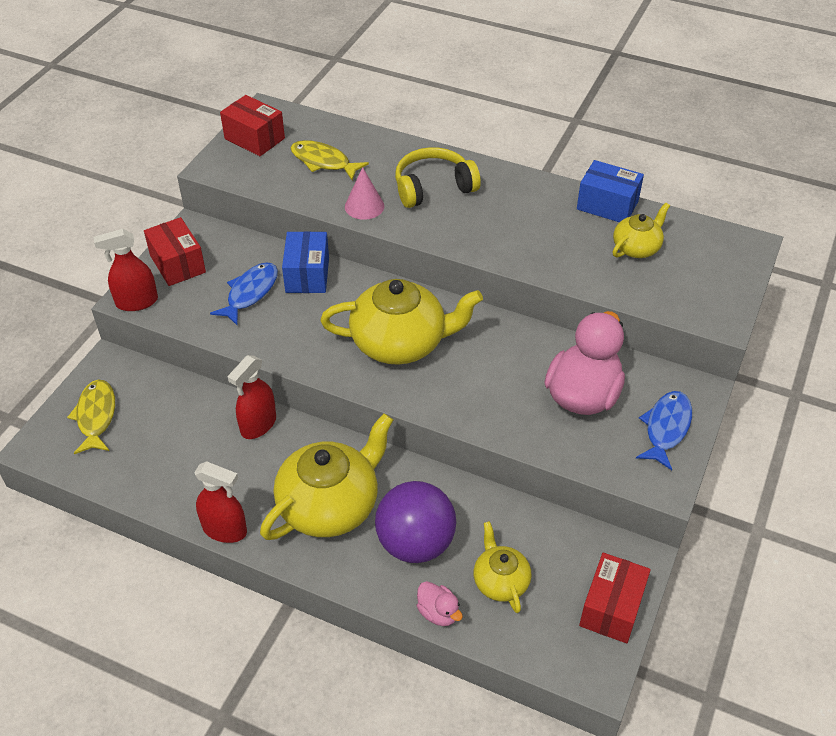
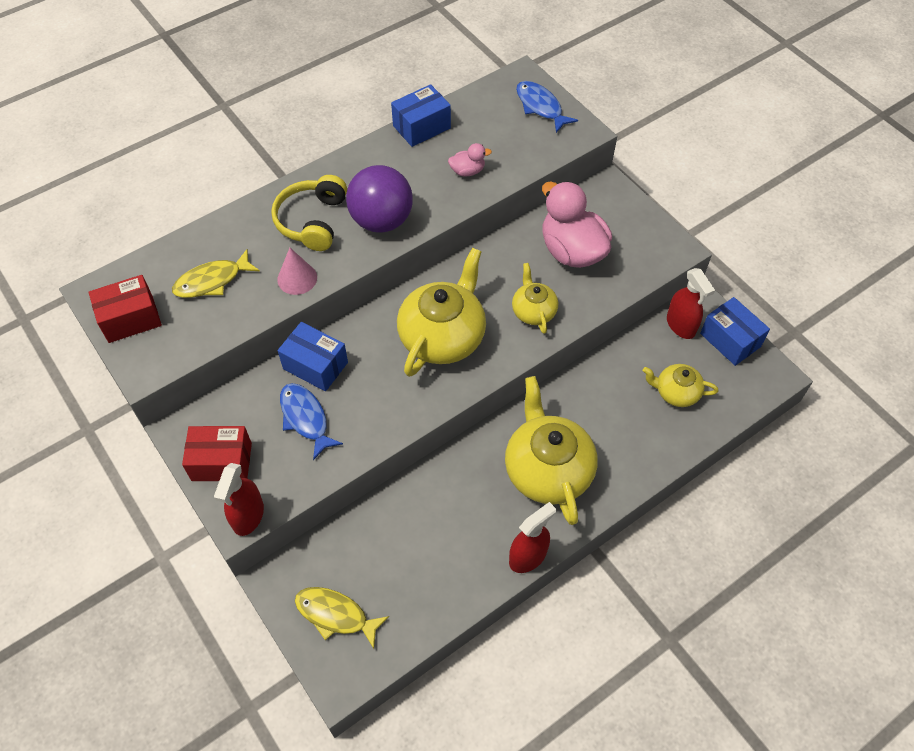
camera: 60 degrees left, 10 degrees up
red spray bottle [228,355,276,439] -> red spray bottle moved to [667,268,715,339]
purple ball [375,481,456,563] -> purple ball moved to [346,165,413,233]
pink duck [417,581,463,626] -> pink duck moved to [448,143,492,177]
red box [579,553,651,643] -> blue box [700,297,770,366]
yellow teapot [613,203,670,258] -> yellow teapot moved to [512,263,558,334]
blue fish [636,391,692,470] -> blue fish moved to [516,81,578,133]

